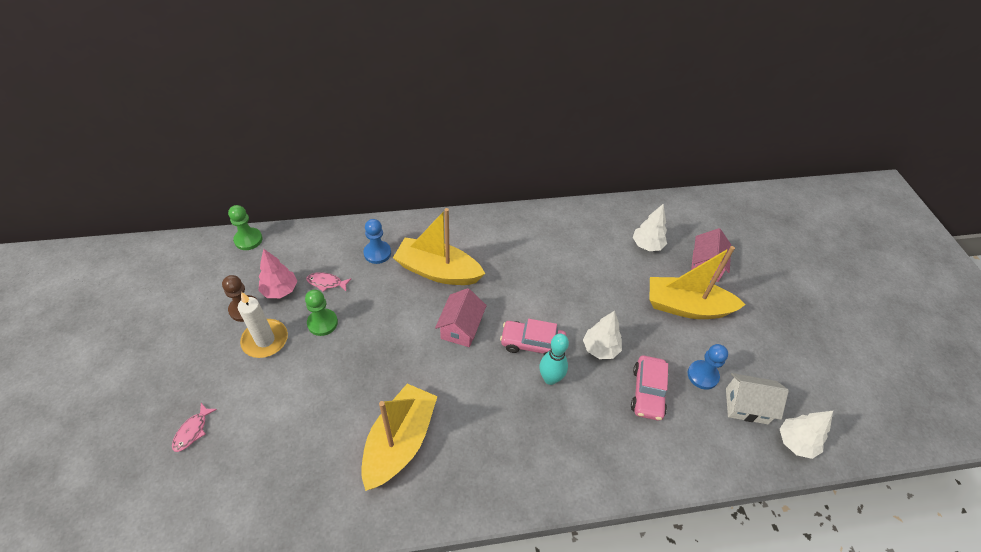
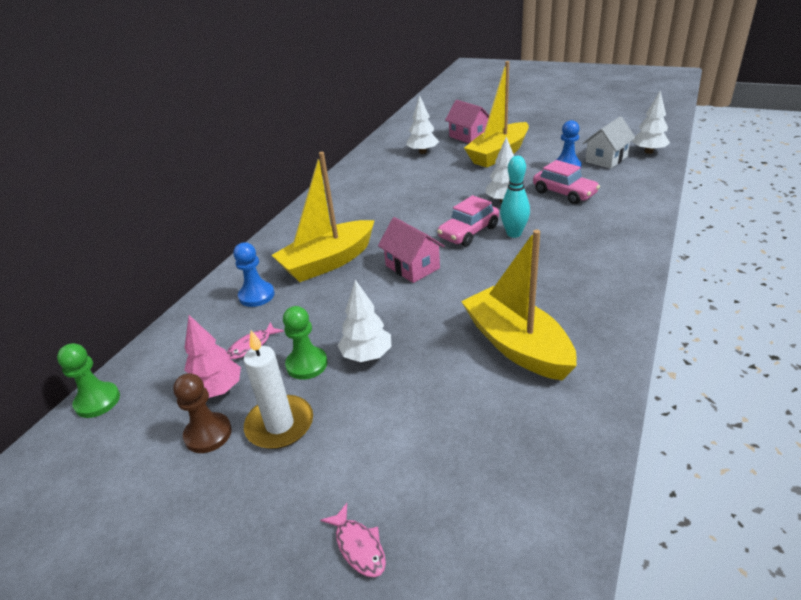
camera: 50 degrees left, 15 degrees down
none -> white tree [338,280,392,362]

